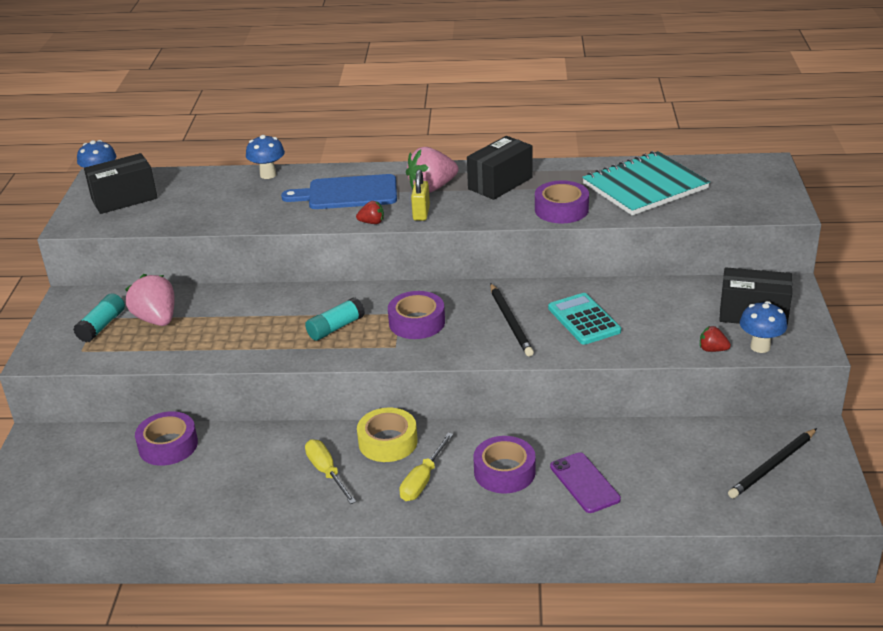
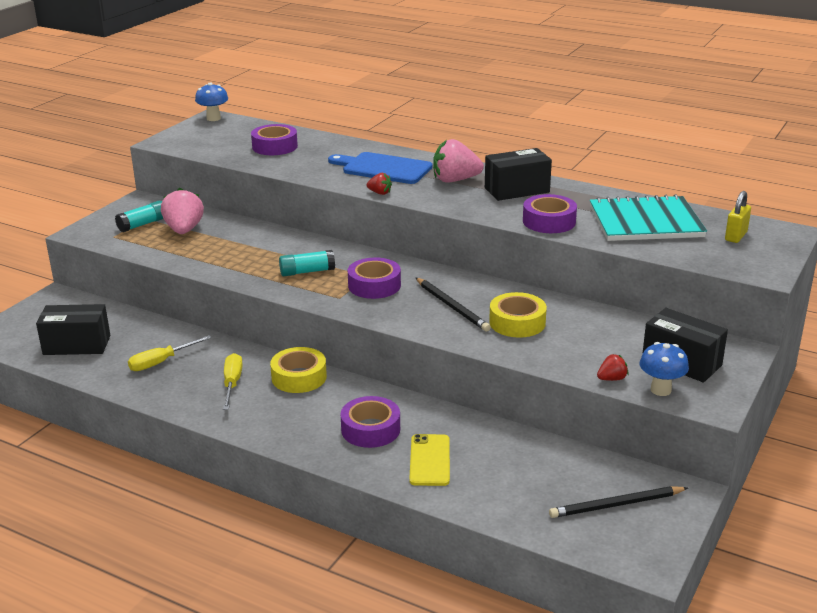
camera: 25 degrees right, 5 degrees down
black box [84,153,158,214] -> black box moved to [36,304,110,355]
purple tape [135,411,198,466] -> purple tape moved to [251,124,298,155]
blue mushroom [246,135,285,179] -> none
yellow screwdriver [399,433,453,501] -> yellow screwdriver moved to [128,335,211,371]
yellow padlock [411,170,430,221] -> yellow padlock moved to [725,191,751,243]
black pencil [490,283,534,356] -> black pencil turned 45 degrees counterclockwise [416,278,491,332]
turquoise calculator [548,293,621,345] -> yellow tape [489,292,547,338]
purple phone [550,452,621,513] -> yellow phone [409,434,450,486]
red strawberry [700,326,731,352] -> red strawberry turned 105 degrees clockwise [597,354,628,381]

